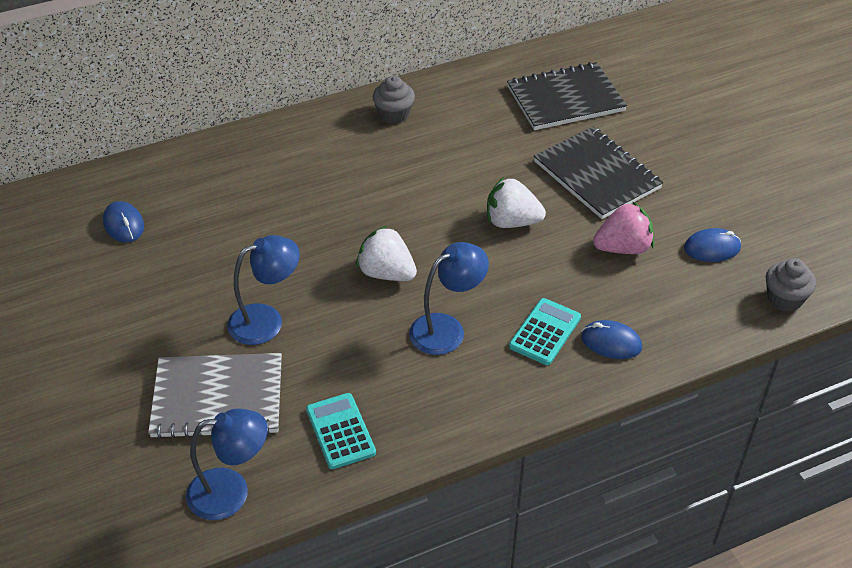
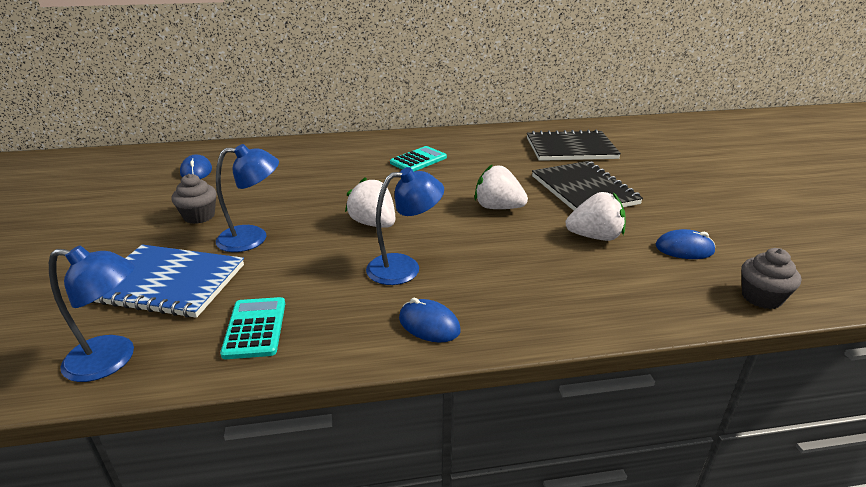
camera: 15 degrees right, 15 degrees down
grey notebook [148,353,282,439] -> blue notebook [91,245,244,318]
grey cupcake [373,76,415,124] -> grey cupcake moved to [171,174,217,224]
turquoise calculator [509,298,581,365] -> turquoise calculator moved to [390,146,447,171]
blue mouse [581,320,642,359] -> blue mouse moved to [399,298,461,343]
pink strawberry [593,201,654,254] -> white strawberry [566,192,626,241]

